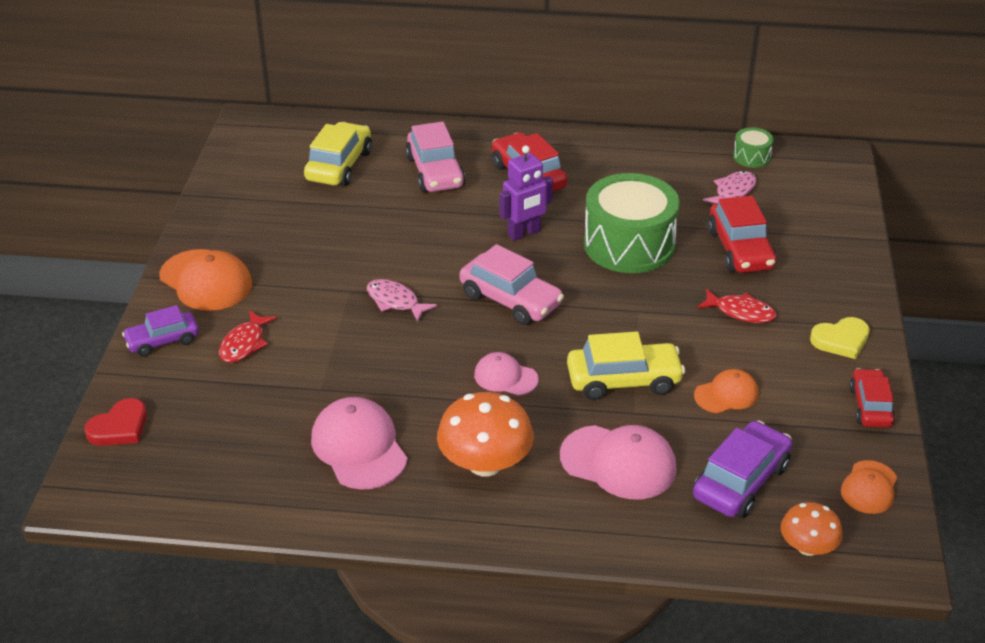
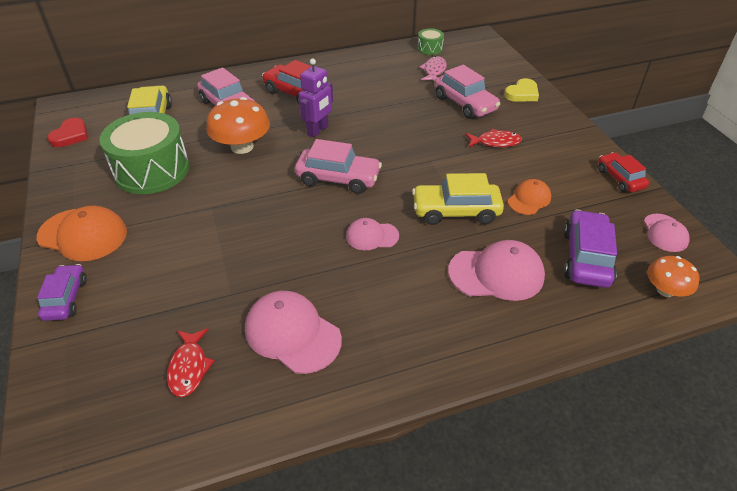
camera: 25 degrees left, 5 degrees up
red heart [85,398,147,446] -> red heart moved to [47,118,88,147]
purple car [122,305,199,357] -> purple car turned 135 degrees clockwise [37,264,87,321]
red fish [219,310,277,363] -> red fish moved to [167,328,215,397]
pink fish [367,279,437,322] -> none
orange mushroom [437,392,534,477] -> orange mushroom moved to [206,97,270,154]
yellow car [567,331,685,400] -> yellow car turned 150 degrees counterclockwise [412,173,504,225]
green drum [584,173,680,273] -> green drum moved to [99,112,189,194]
red car [708,196,777,273] -> pink car [435,65,500,119]
yellow heart [810,317,870,359] -> yellow heart moved to [504,78,539,102]
orange cap [841,460,897,514] -> pink cap [644,214,690,252]

